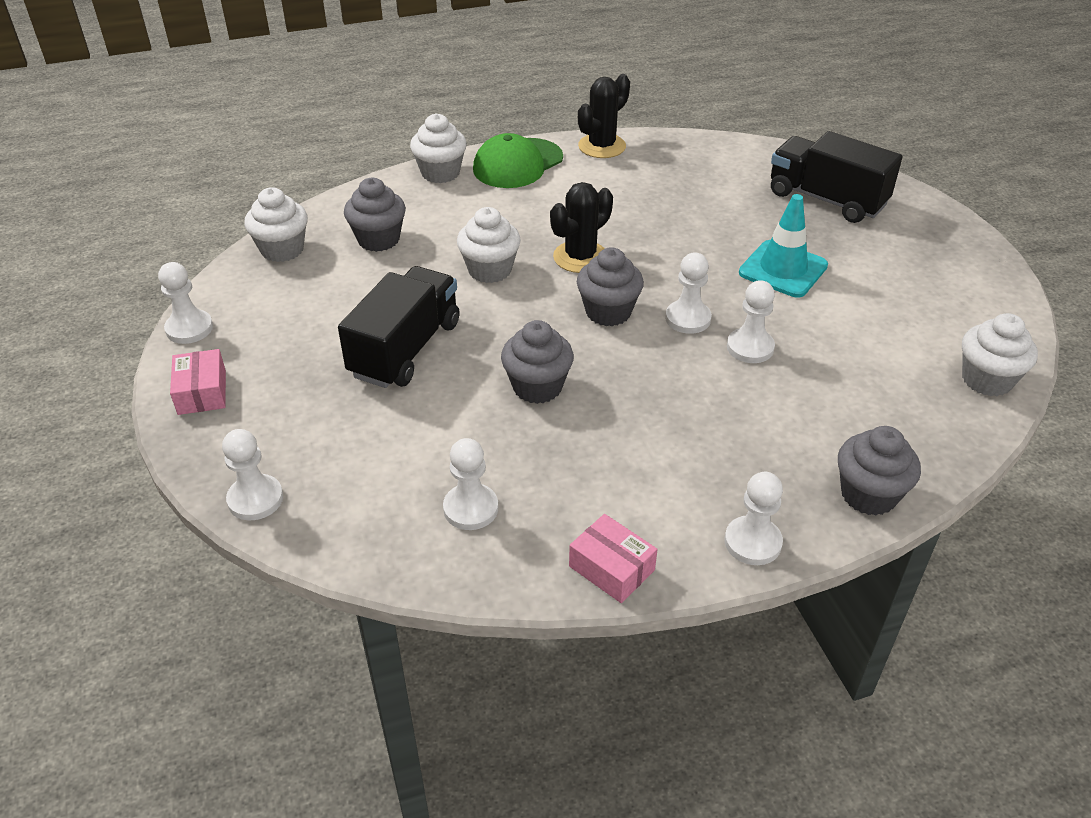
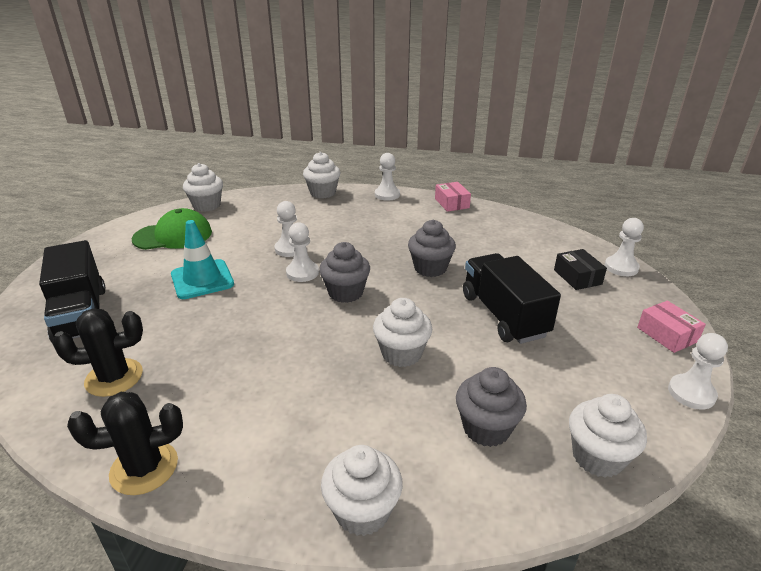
camera: 150 degrees left, 10 degrees down
pink box [170,349,226,415] -> pink box turned 45 degrees counterclockwise [637,301,706,353]
black truck [338,266,460,388] -> black truck turned 105 degrees clockwise [463,253,561,344]
white pawn [443,438,498,530] -> none
green cap [473,133,563,188] -> green cap moved to [132,208,212,250]
black cactus [550,182,613,273] -> black cactus moved to [52,308,143,397]
grey cupcake [838,426,921,516] -> white cupcake [303,152,341,198]
none -> black box [554,249,607,290]

